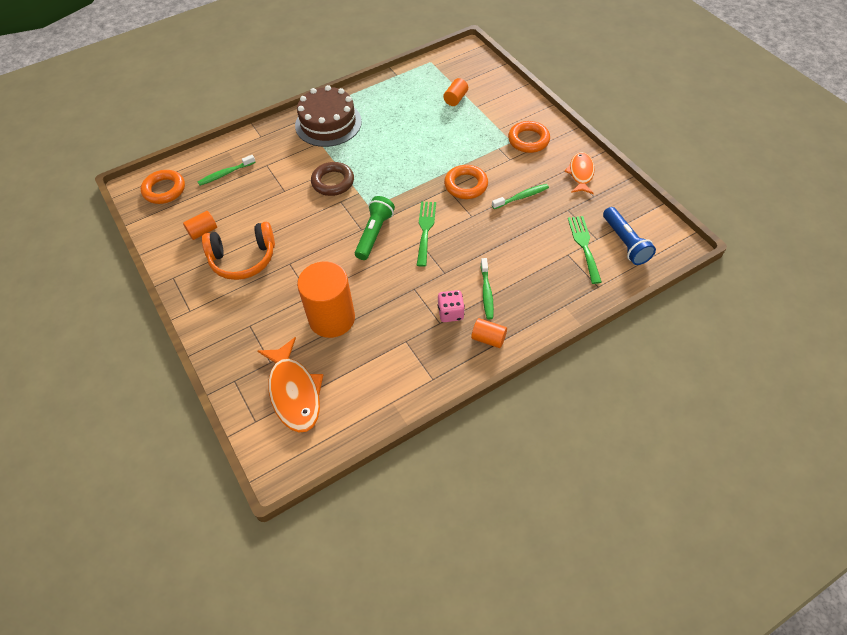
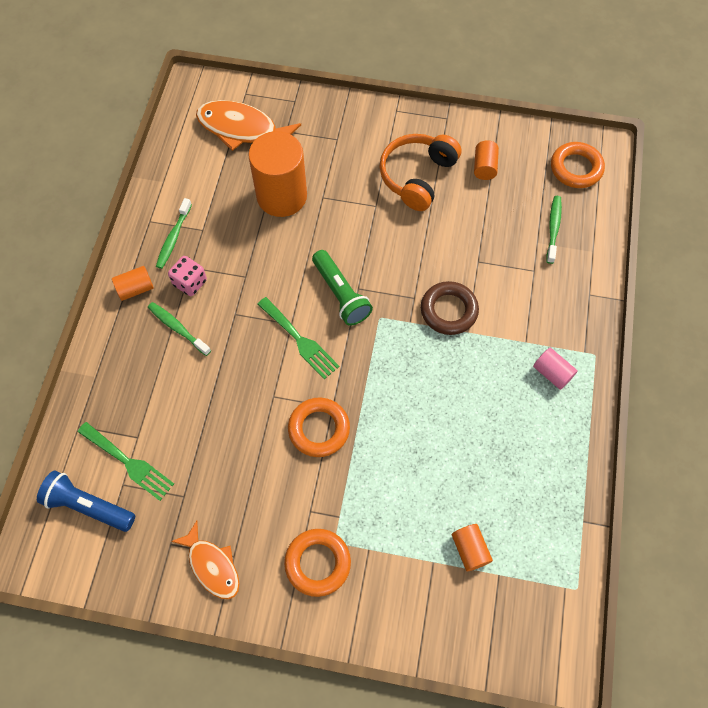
camera: 130 degrees right, 10 degrees up
brown cake [295,85,362,147] -> pink cylinder [533,348,577,390]
green toothbrush [492,184,549,209] -> green toothbrush moved to [156,198,192,269]

